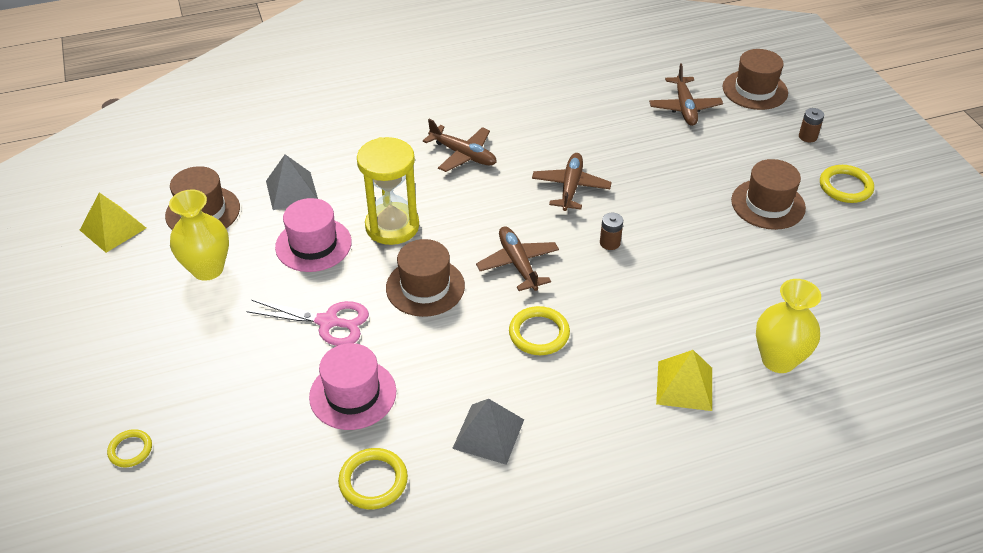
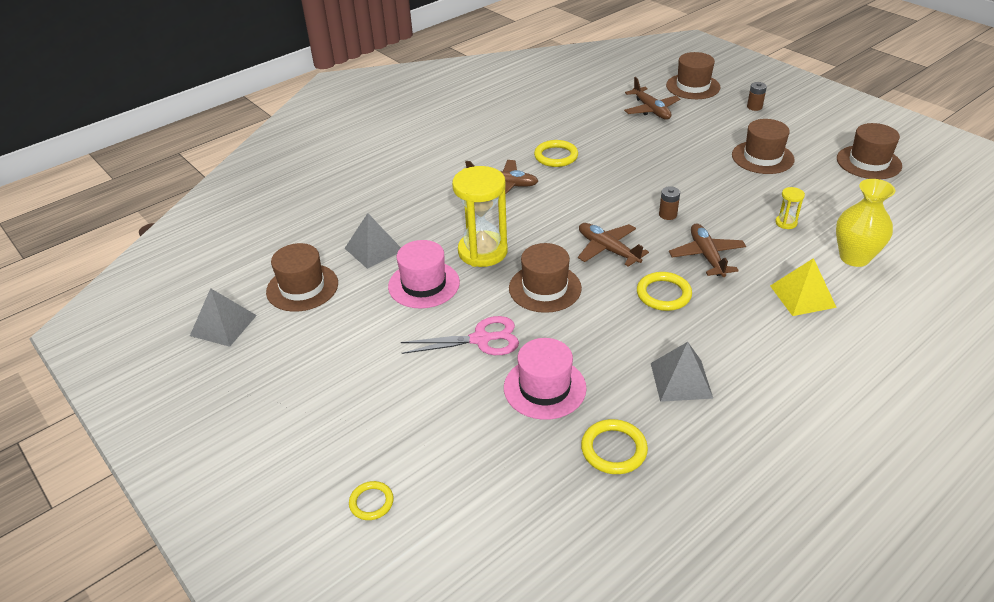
camera: 20 degrees left, 5 degrees down
yellow pyramid [80,192,146,253] -> grey pyramid [190,288,257,347]
yellow vase [169,190,229,281] -> none
brown plane [532,153,612,211] -> brown plane moved to [669,223,746,277]
yellow ring [820,165,874,203] -> yellow ring moved to [534,140,578,167]
none -> yellow hourglass [775,187,805,229]
none -> brown hat [837,123,902,179]

